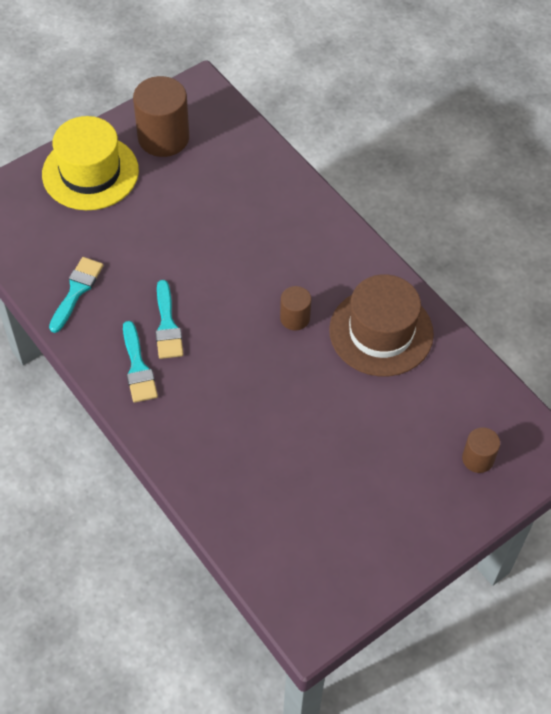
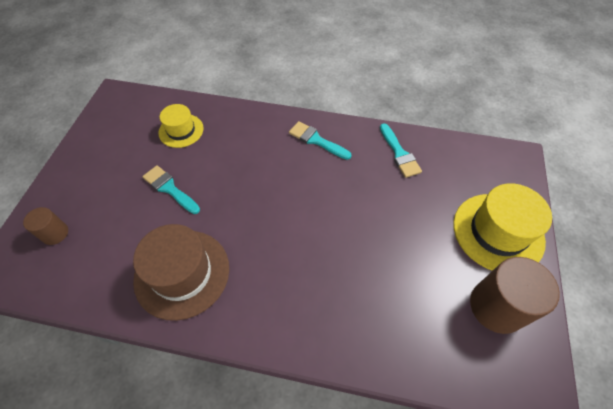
camera: 140 degrees right, 0 degrees up
turquoise brush [155,280,183,359] -> turquoise brush moved to [142,165,200,214]
brown cylinder [280,286,311,330] -> none
none -> yellow hat [158,104,204,148]

